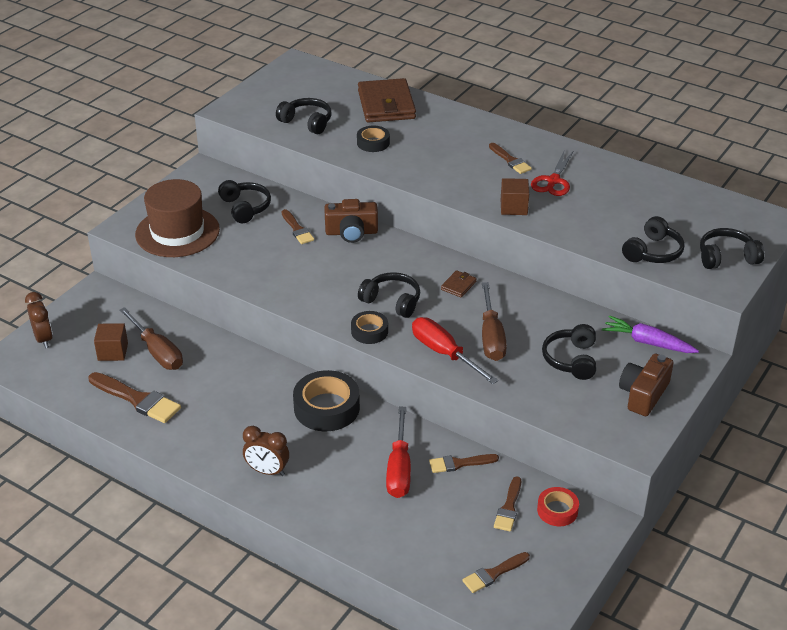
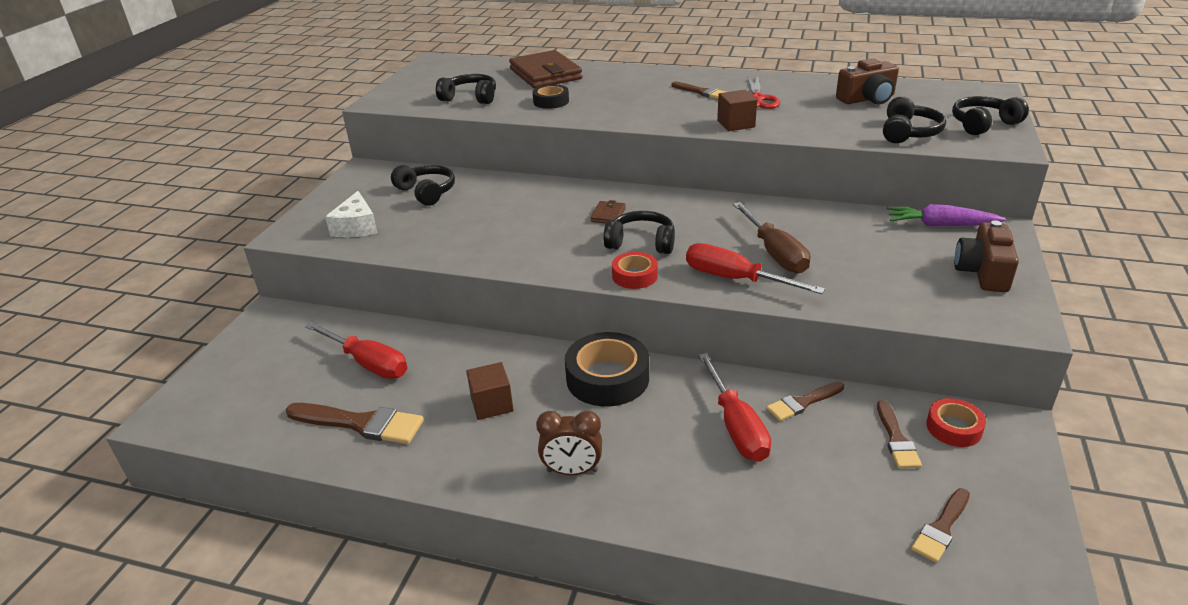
camera: 15 degrees left, 5 degrees down
brown clock [25,292,53,348] -> none
brown cube [94,323,128,361] -> brown cube moved to [466,362,514,420]
brown screwdriver [119,307,183,370] -> red screwdriver [305,322,407,379]
brown hat [135,179,220,257] -> white cheese [325,191,377,237]
brown brush [281,209,314,244] -> none
brown camera [324,199,378,243] -> brown camera moved to [836,58,899,104]
black tape [351,311,388,344] -> red tape [612,252,658,289]
brown wallet [441,270,477,297] -> brown wallet moved to [591,200,626,223]
black headphones [542,324,596,380] -> none

